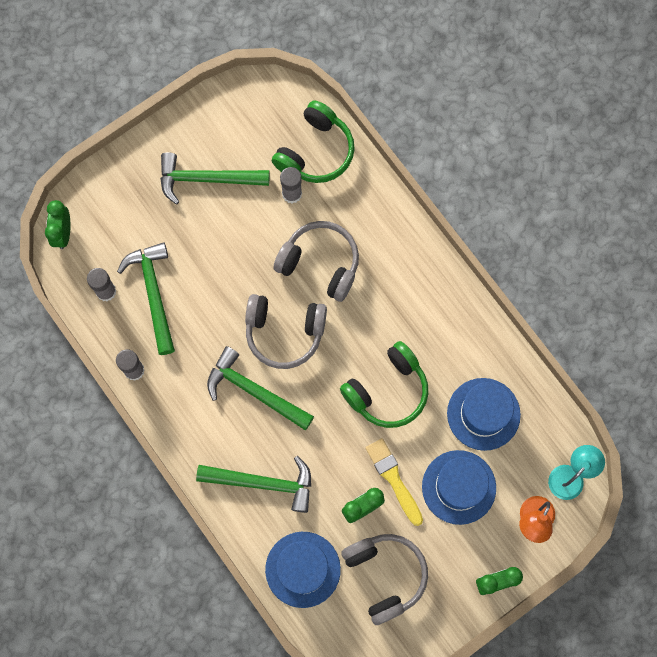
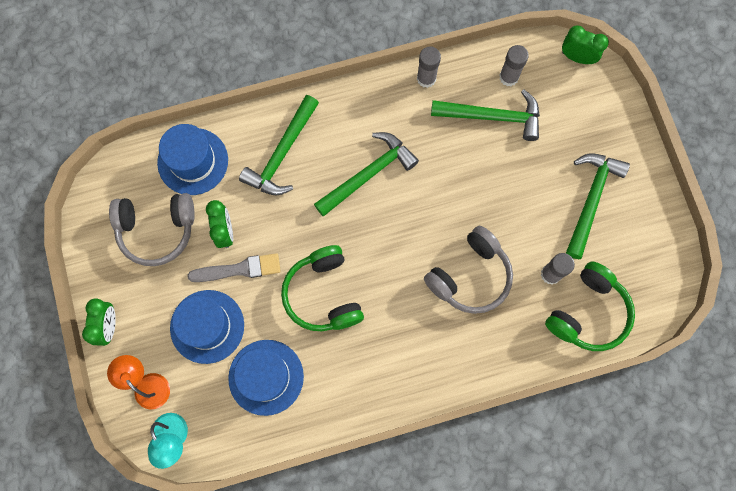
camera: 110 degrees right, 0 degrees up
grey headphones [245,294,327,369] -> none
green headphones [272,100,355,183] -> green headphones turned 105 degrees counterclockwise [545,261,635,351]
yellow brush [366,438,423,526] -> grey brush [187,253,281,282]

